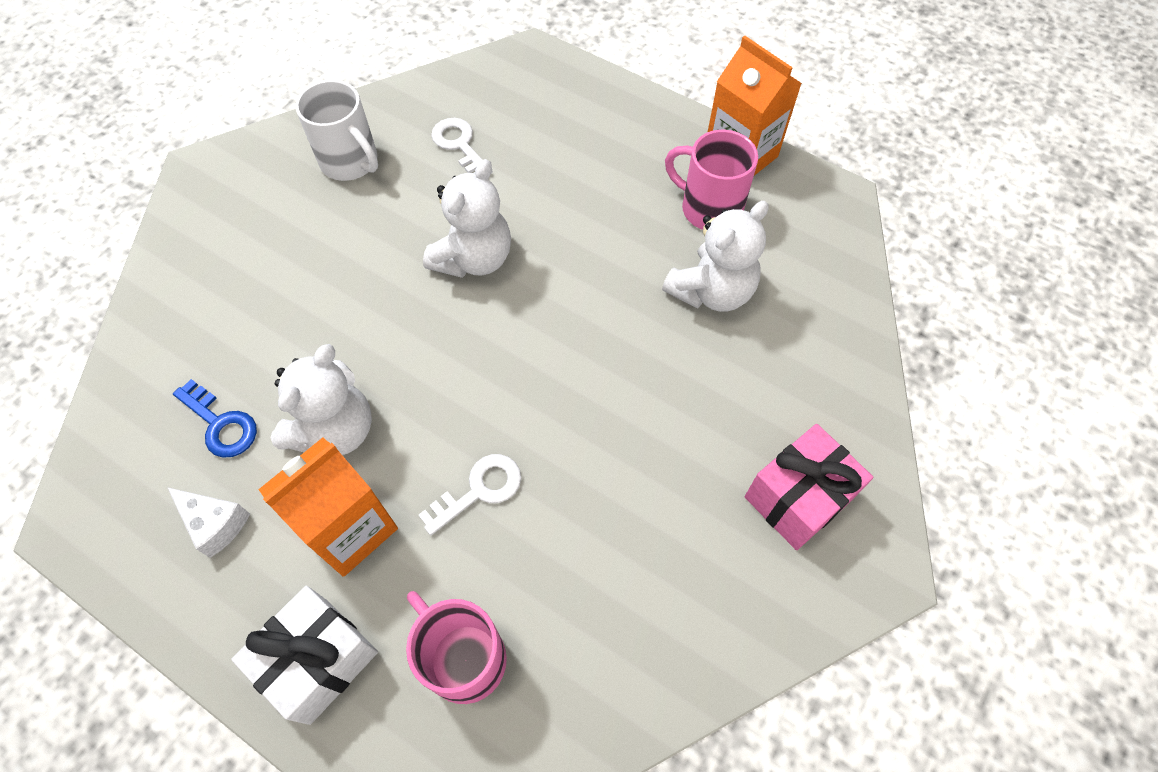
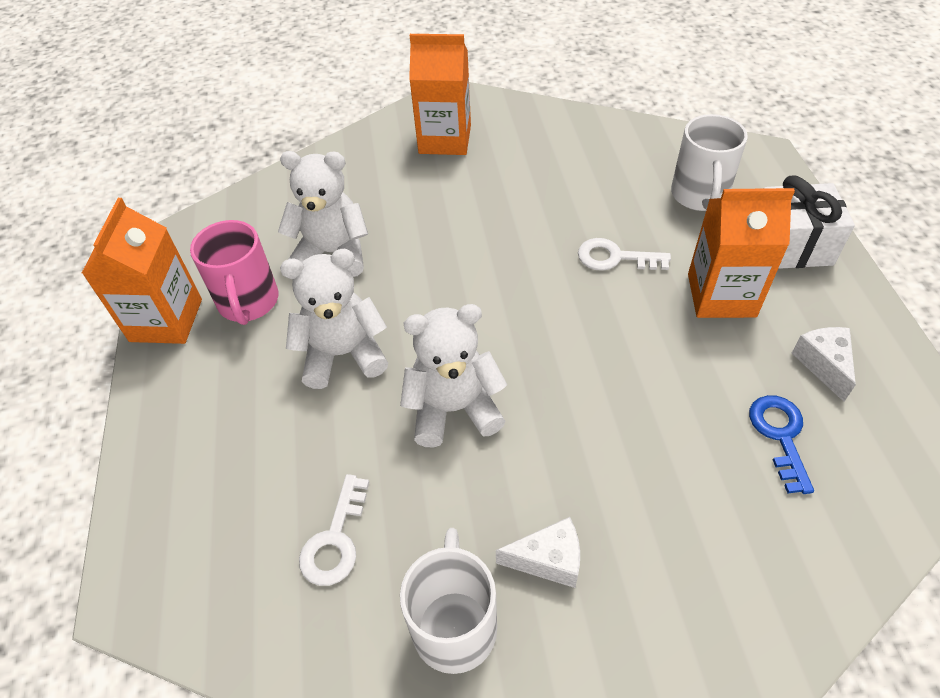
camera: 130 degrees left, 10 degrees down
white teddy bear [271,344,372,455] -> white teddy bear moved to [280,249,388,389]
pink mug [406,591,507,704] -> white mug [671,114,748,211]
pink gift [745,424,873,550] -> orange carton [409,34,471,155]
none -> white cheese [496,517,580,588]

